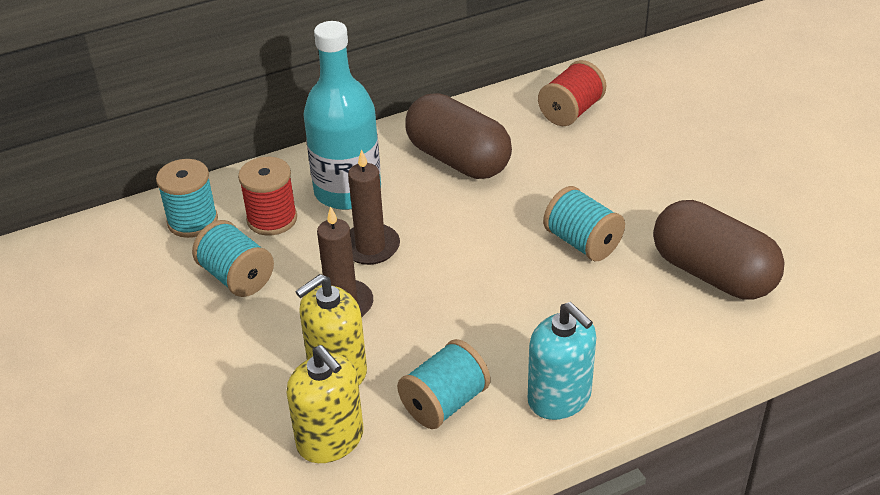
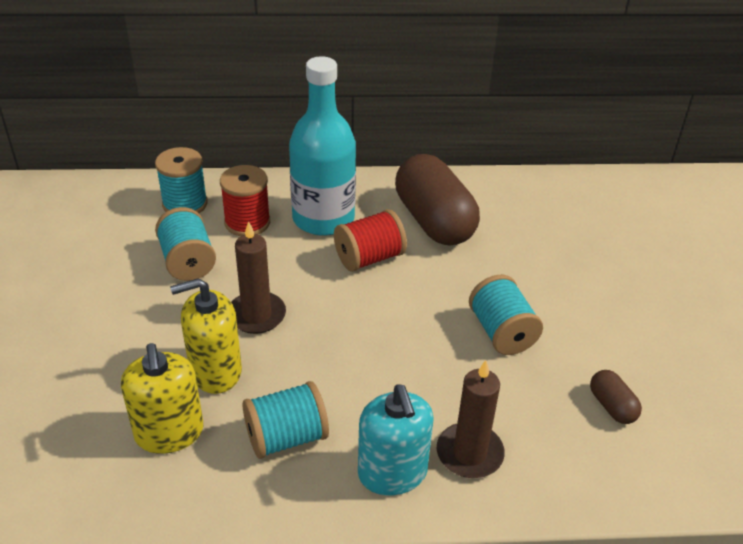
camera: 20 degrees right, 0 degrees up
brown candle [348,149,400,265] -> brown candle moved to [437,360,505,478]
red spool [538,60,606,126] -> red spool moved to [334,209,407,272]
brown capsule [653,200,785,300] -> brown capsule [590,370,642,424], size x0.44

